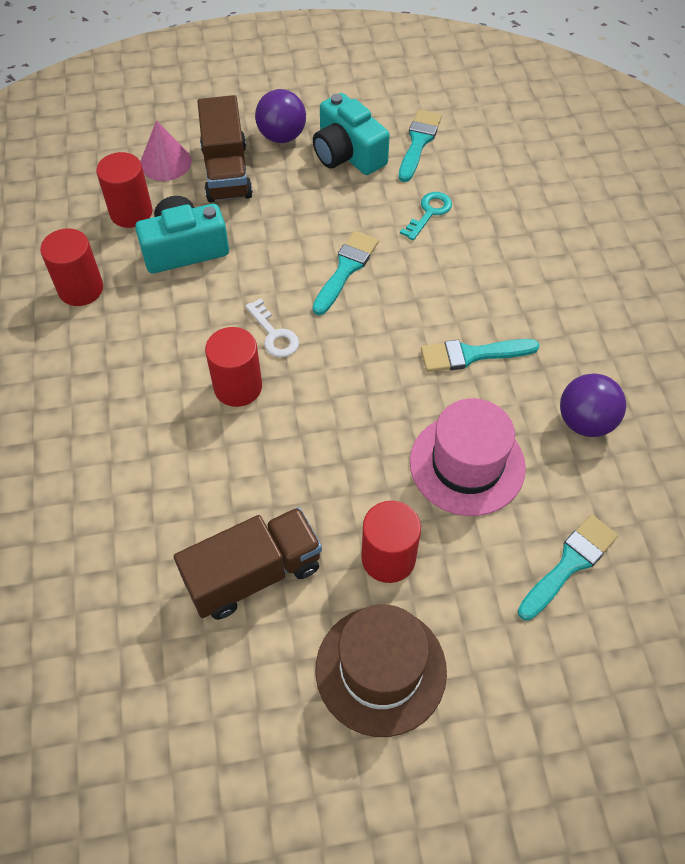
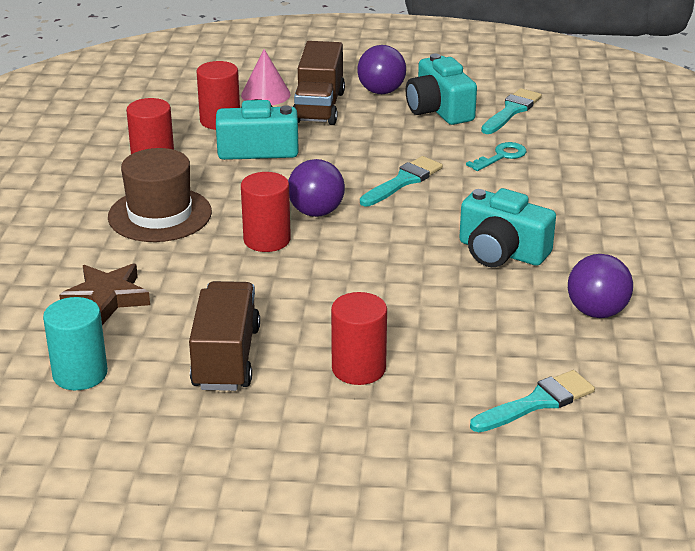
camera: 15 degrees right, 25 degrees down
brown truck [174,507,322,620] -> brown truck turned 75 degrees counterclockwise [189,281,260,391]
white key [245,298,299,357] -> purple ball [288,159,345,217]
brown hat [315,604,447,737] -> brown hat moved to [108,148,212,242]
pink hat [410,398,526,516] -> none
turquoise brush [421,339,539,372] -> turquoise camera [459,188,556,267]
none -> turquoise cylinder [43,297,108,390]
none -> brown star [59,264,150,325]

